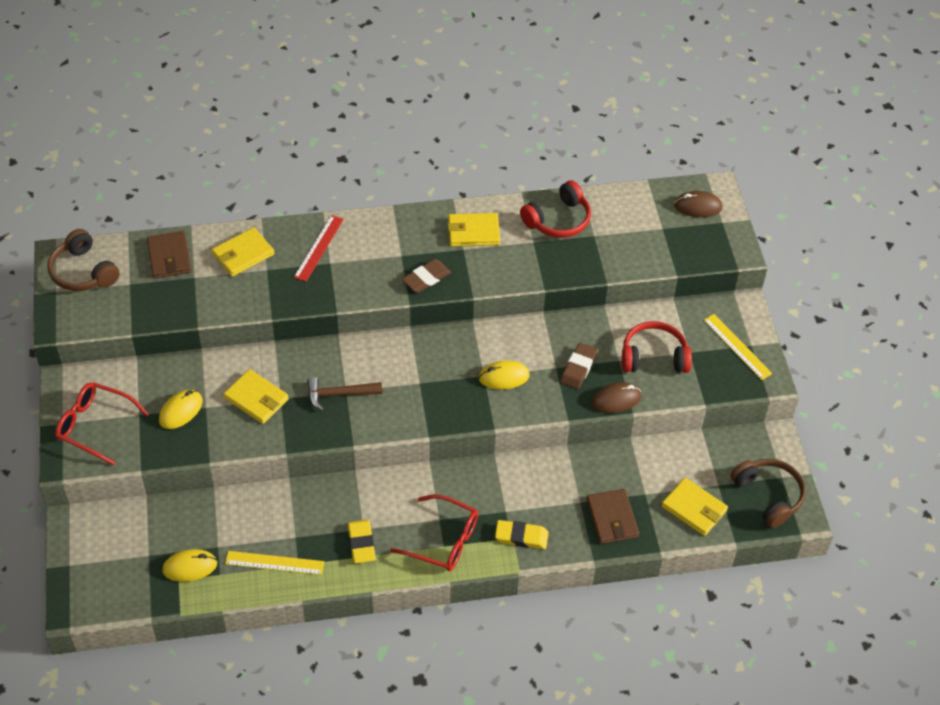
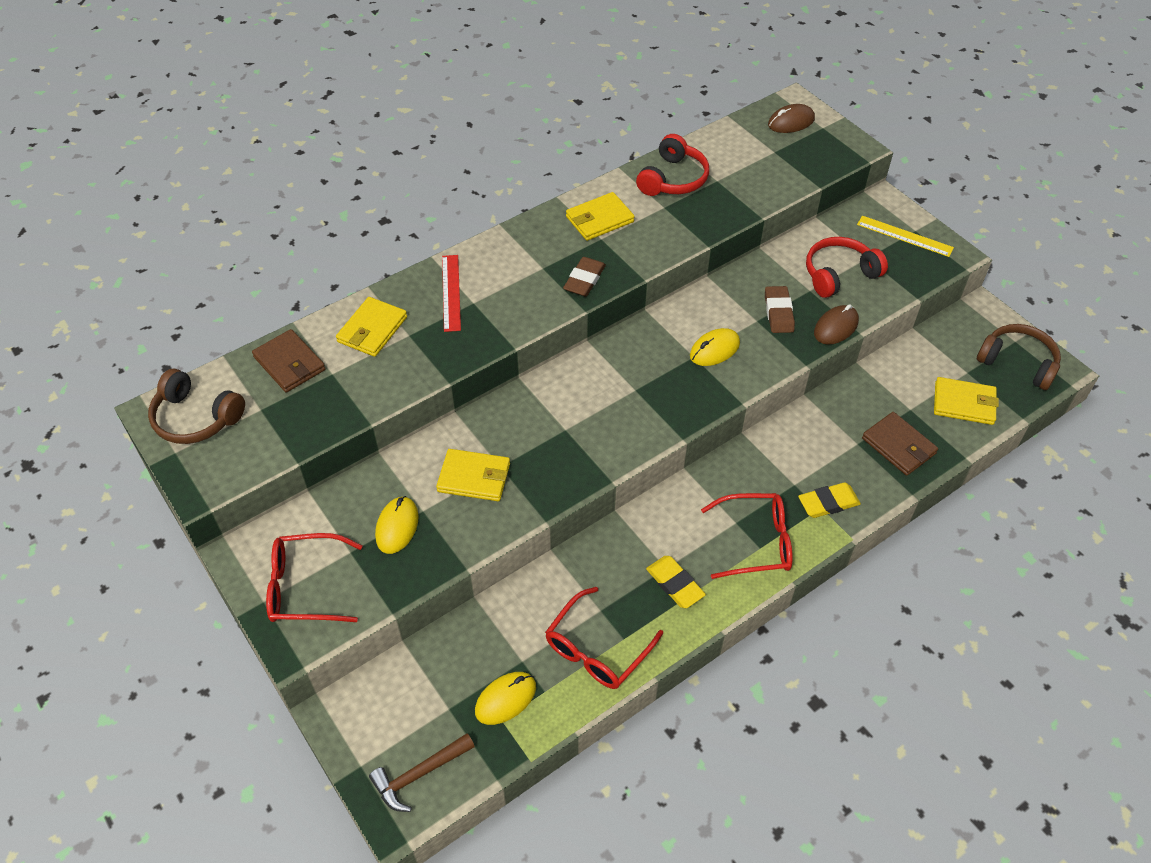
camera: 25 degrees left, 0 degrees up
yellow ruler [225,551,324,575] -> red glasses [545,587,663,689]
brown hammer [307,377,382,411] -> brown hammer moved to [369,733,475,812]

